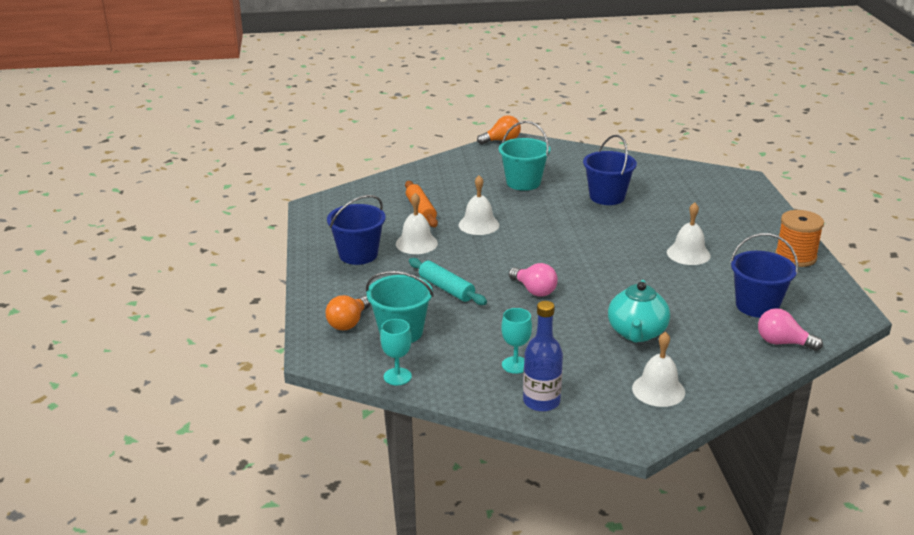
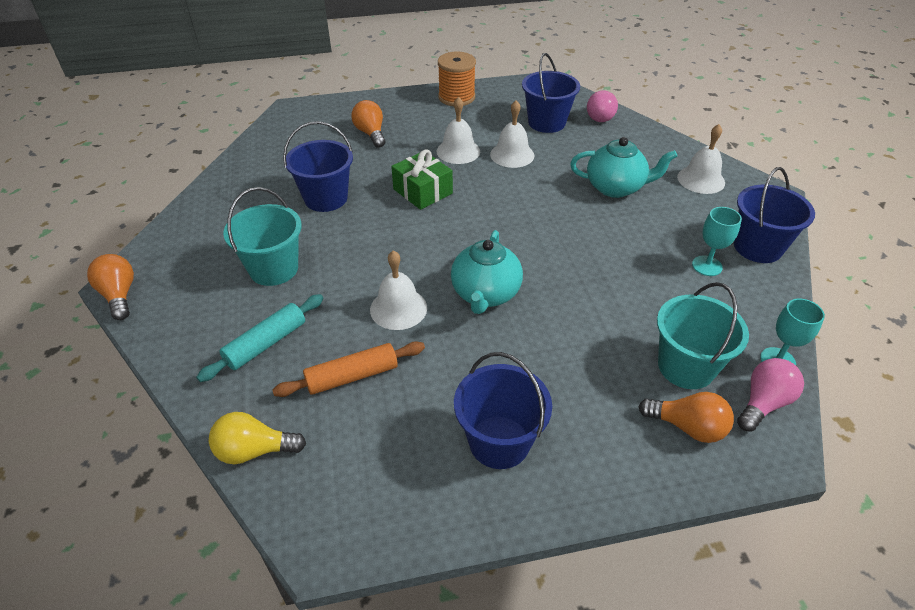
camera: 95 degrees left, 15 degrees up
white bell [396,193,438,254] -> white bell moved to [490,100,534,168]
turquoise rolling pin [409,258,487,305] -> turquoise rolling pin moved to [196,294,324,382]
pink light bulb [509,263,558,297] -> pink light bulb moved to [737,358,804,432]
blue bottle [523,301,563,412] -> blue bucket [734,167,815,263]
none -> yellow light bulb [209,412,306,464]
none -> orange light bulb [351,100,386,148]
none -> green gift [391,149,453,210]
none -> turquoise teapot [451,230,523,314]

